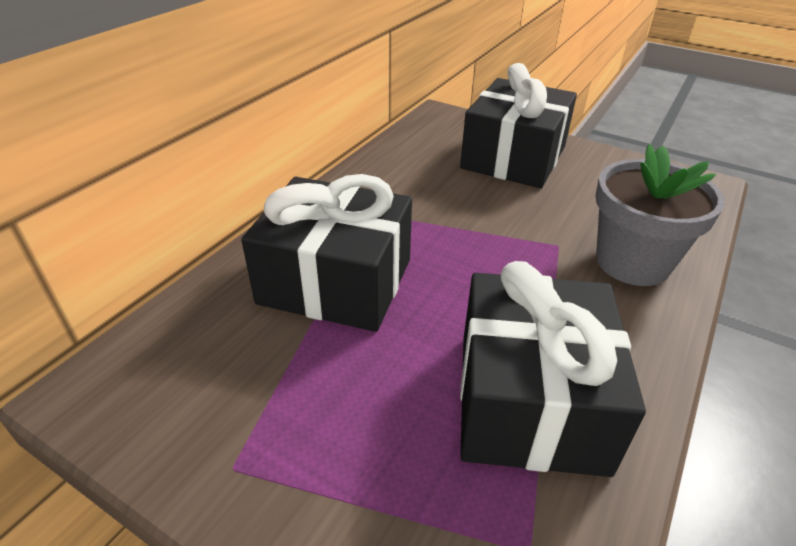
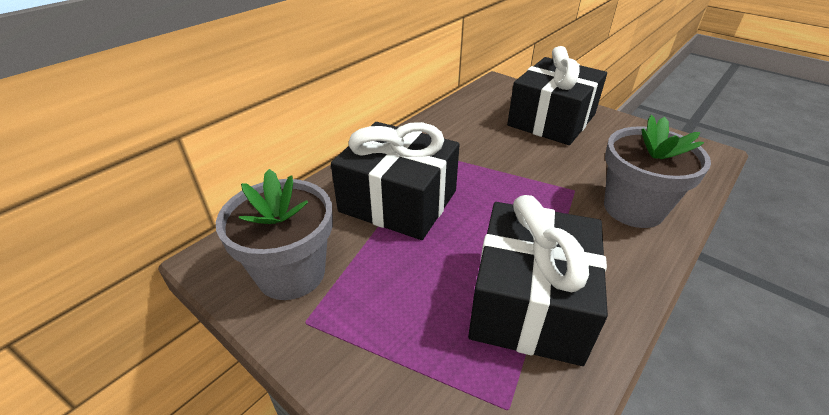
camera: 10 degrees right, 0 degrees up
none -> grey flower pot [216,169,333,300]

